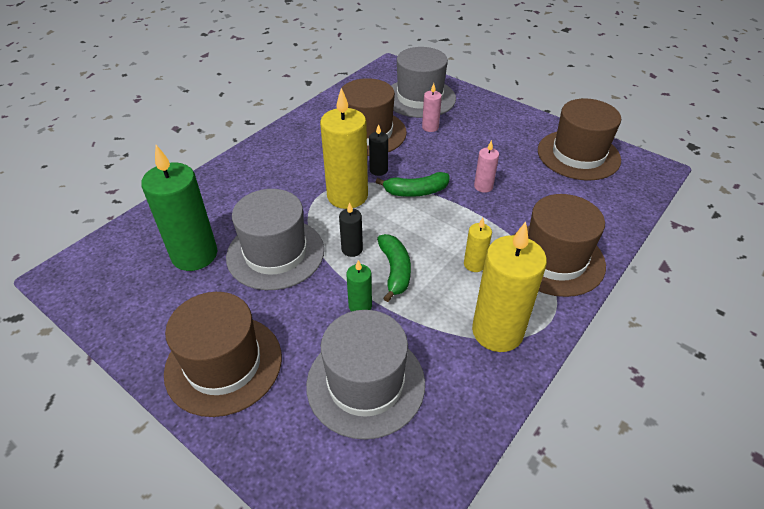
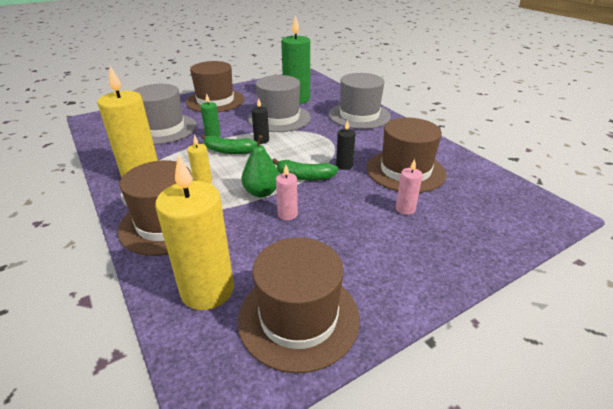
camera: 110 degrees right, 10 degrees down
yellow candle [320,88,368,209] -> yellow candle moved to [155,154,234,310]
green banana [376,172,450,197] -> green banana turned 90 degrees counterclockwise [272,159,338,181]
grey hat [391,47,456,118] -> grey hat moved to [329,73,391,129]
none -> green pear [241,135,279,197]

